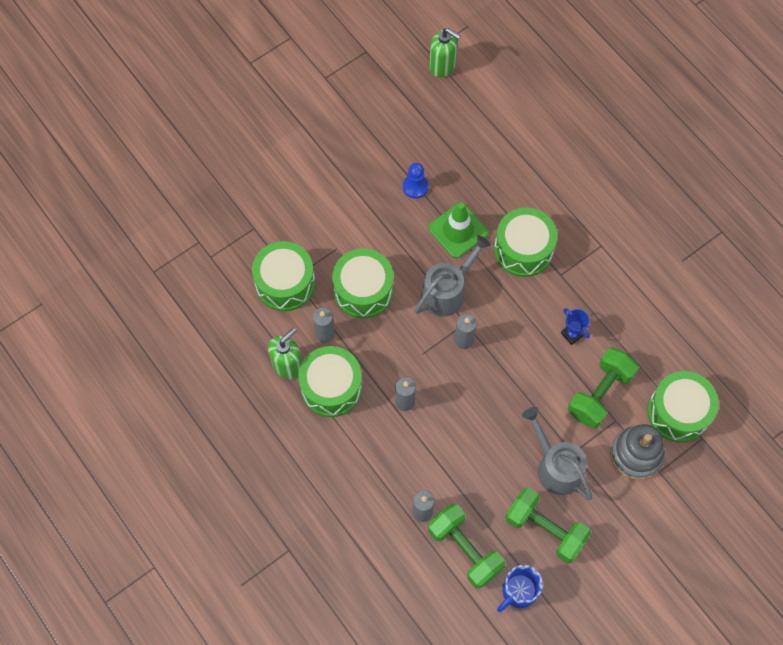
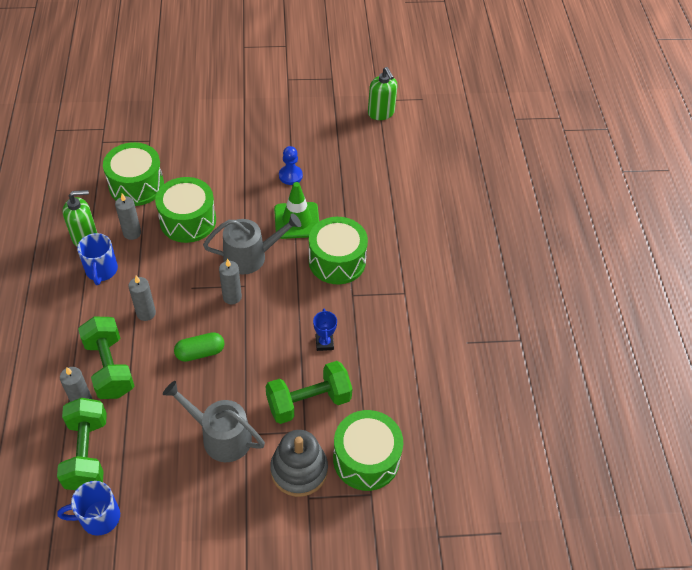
camera: 30 degrees right, 15 degrees down
green drum [298,346,362,417] -> blue mug [77,233,118,285]
green dumbbell [505,487,591,563] -> green dumbbell moved to [78,316,134,399]
grey watering can [522,407,592,500] -> grey watering can turned 60 degrees counterclockwise [163,381,265,462]
none -> green capsule [174,332,224,362]

